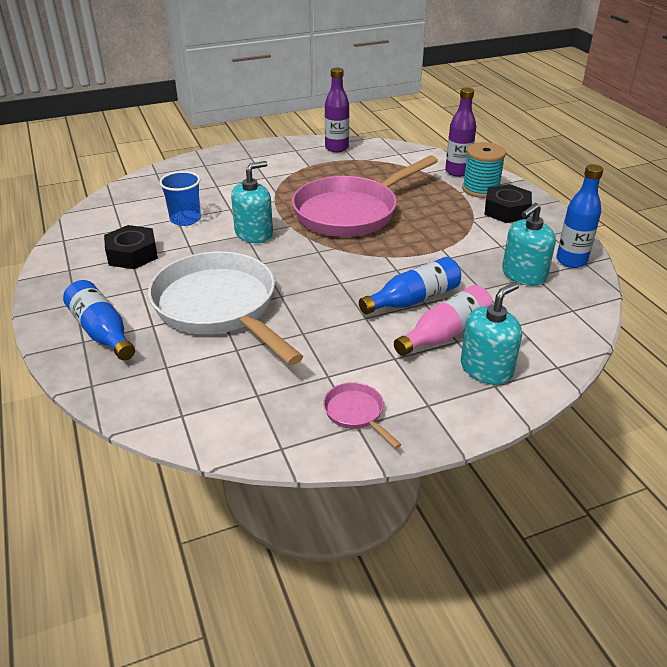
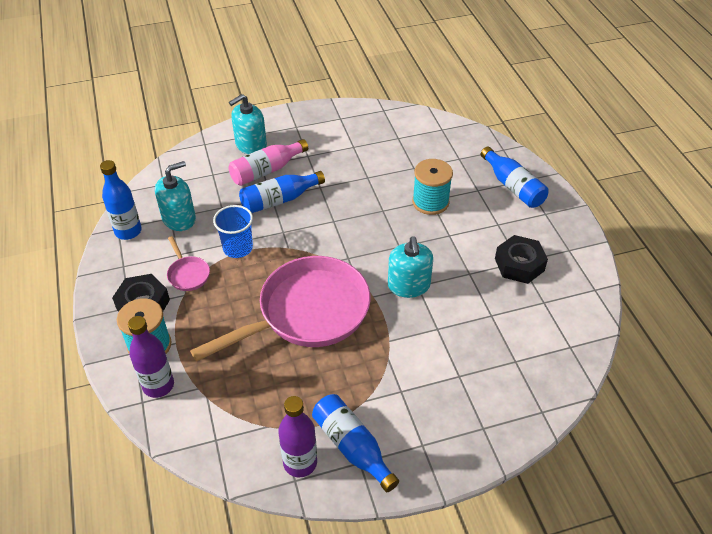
camera: 175 degrees left, 10 degrees up
white pan [148,251,303,365] -> turquoise spool [412,159,453,215]
blue cup [159,171,201,226] -> blue cup moved to [213,205,253,258]
turquoise soap dispenser [231,161,273,243] -> turquoise soap dispenser turned 60 degrees counterclockwise [388,237,433,298]
pink pan [323,382,402,449] -> pink pan moved to [167,236,210,291]
none -> blue bottle [312,394,399,492]

